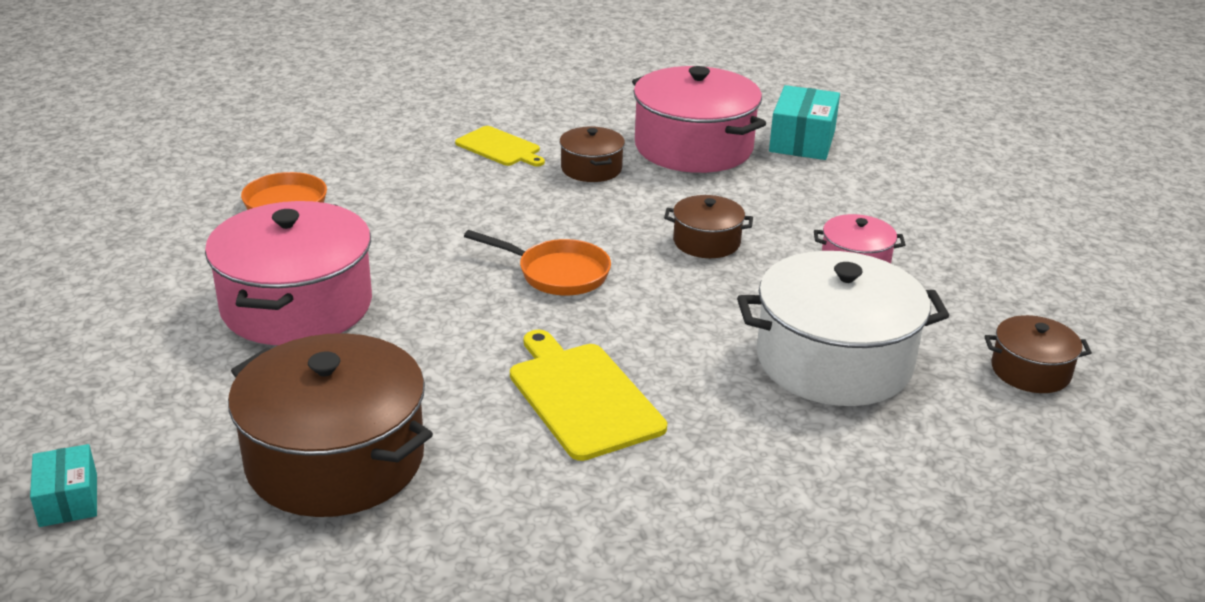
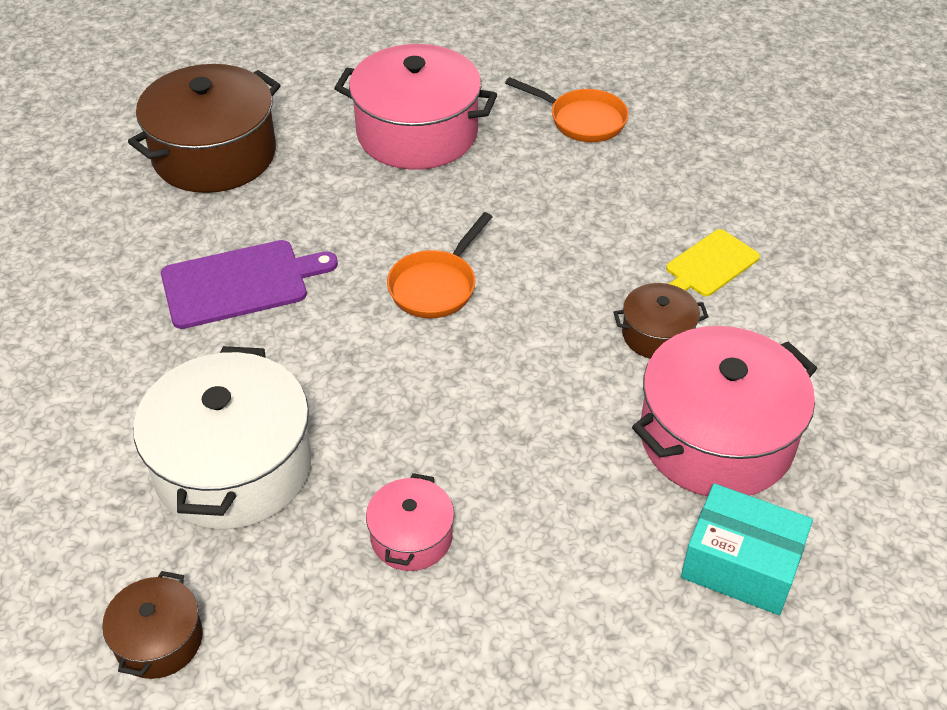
camera: 100 degrees right, 15 degrees up
turquoise box [30,444,97,527] -> none
yellow cutting board [510,330,667,461] -> purple cutting board [161,240,338,329]
brown pot [664,195,753,258] -> none

